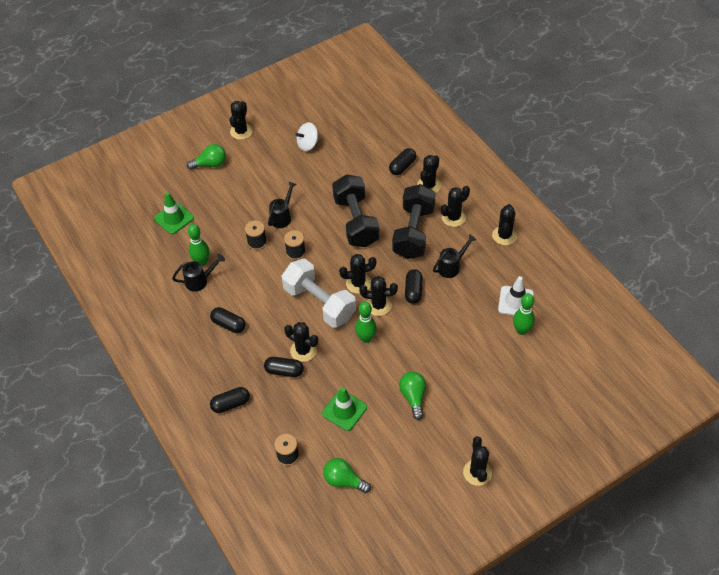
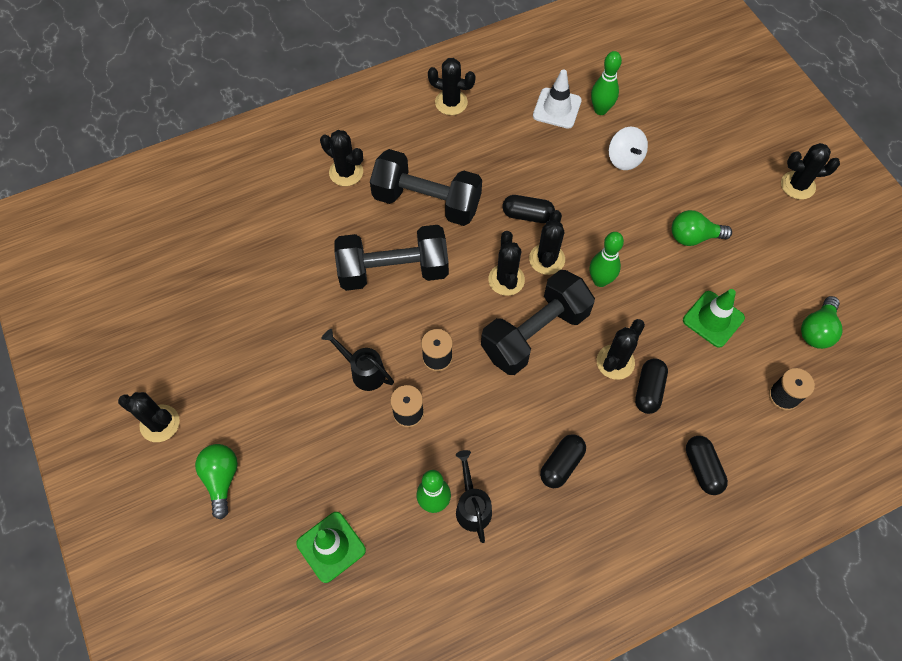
camera: 85 degrees left, 10 degrees up
white dumbbell [282,259,356,328] -> black dumbbell [481,270,595,375]
white spinning top [295,122,319,151] -> white spinning top moved to [609,127,648,170]
black capsule [389,148,416,175] -> none
black watering can [433,234,476,278] -> none
black cactus [441,186,470,227] -> none

